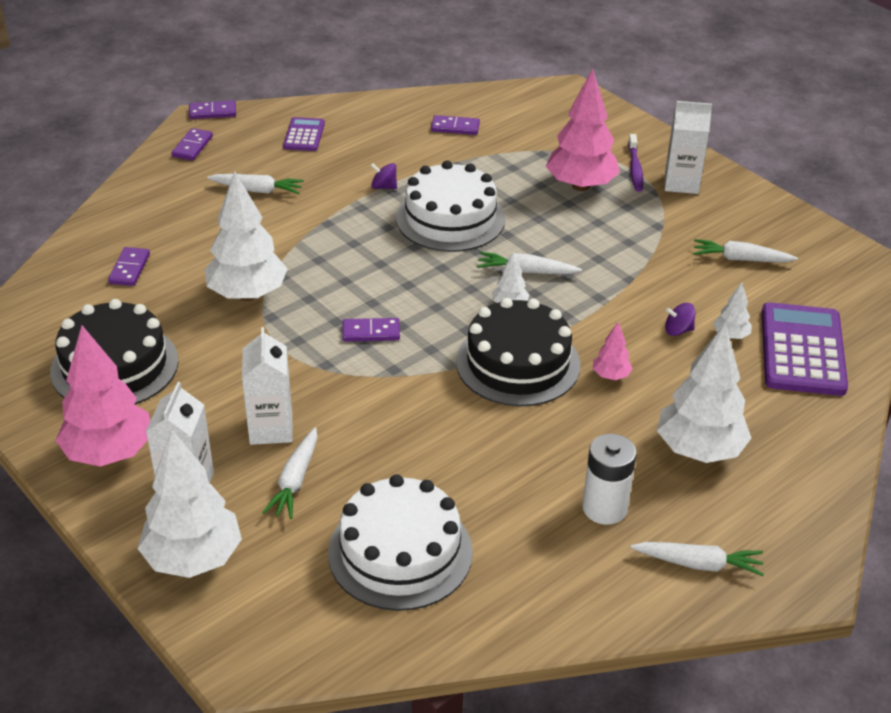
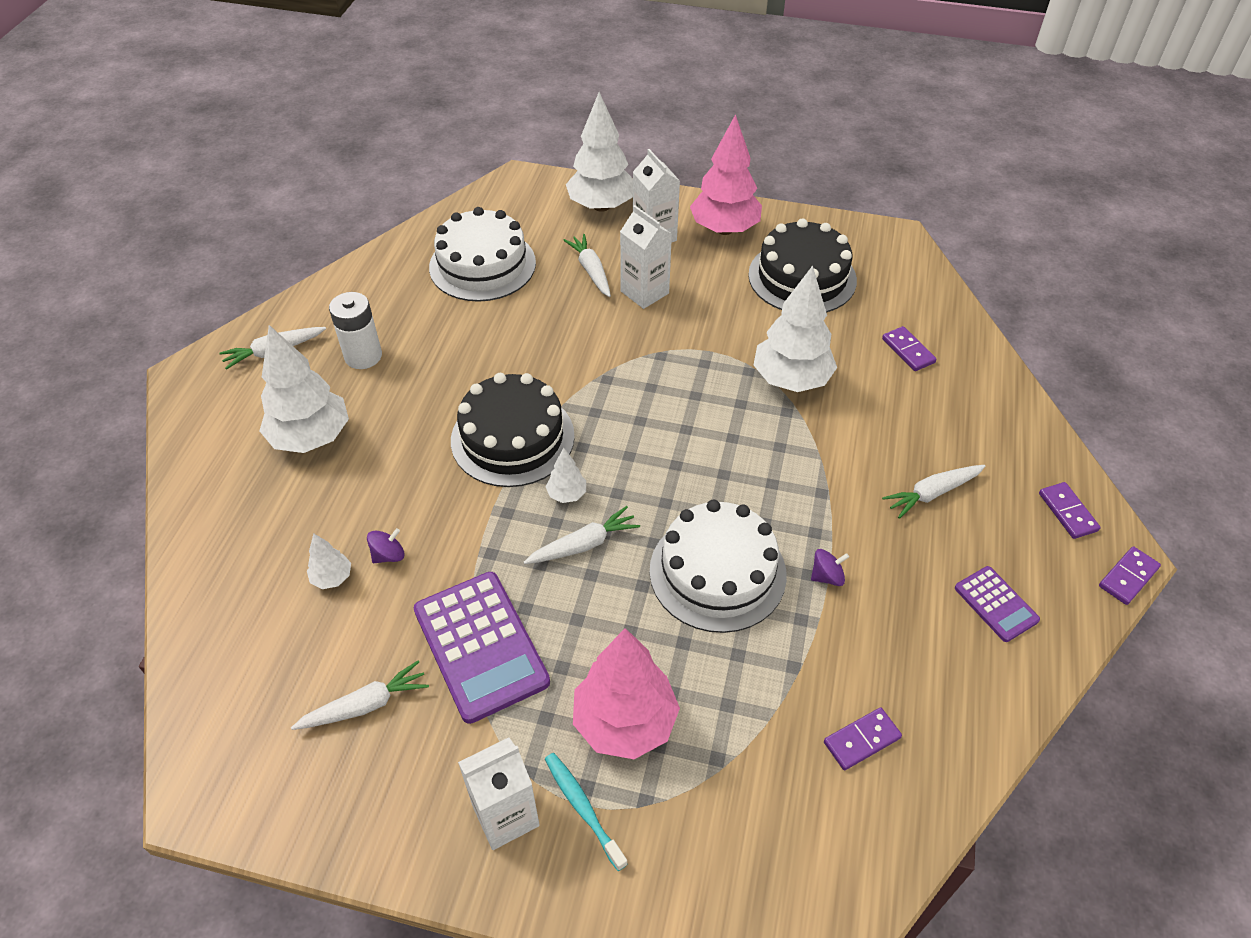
camera: 145 degrees right, 10 degrees up
purple domino [343,318,400,342] -> none
pink tree [593,322,633,380] -> none
purple toothbrush [628,134,643,192] -> turquoise toothbrush [545,753,628,871]
purple calculator [762,302,848,396] -> purple calculator moved to [414,572,550,724]

